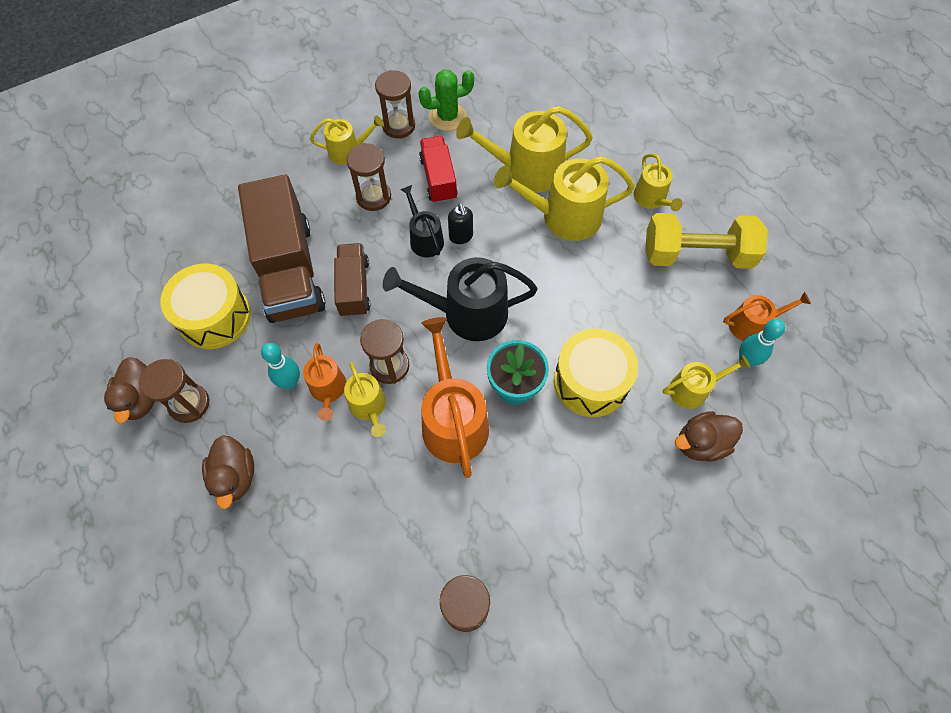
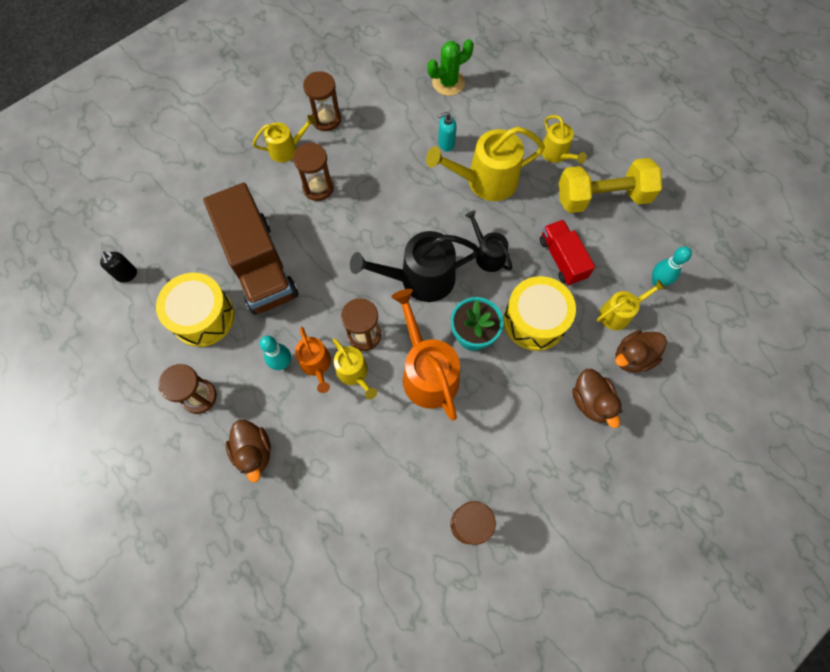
camera: 10 degrees left, 5 degrees up
brown duck [104,357,155,424] -> brown duck moved to [572,369,622,428]
brown truck [334,243,370,317] -> none
black watering can [400,185,444,257] -> black watering can moved to [465,210,512,272]
green cactus [418,69,474,131] -> green cactus moved to [427,39,474,96]
red truck [419,136,458,204] -> red truck moved to [540,220,595,285]
black soap dispenser [448,203,473,244] -> black soap dispenser moved to [100,252,137,283]
yellow watering can [456,106,593,192] -> turquoise soap dispenser [437,112,457,152]
orange watering can [723,292,811,341] -> none

